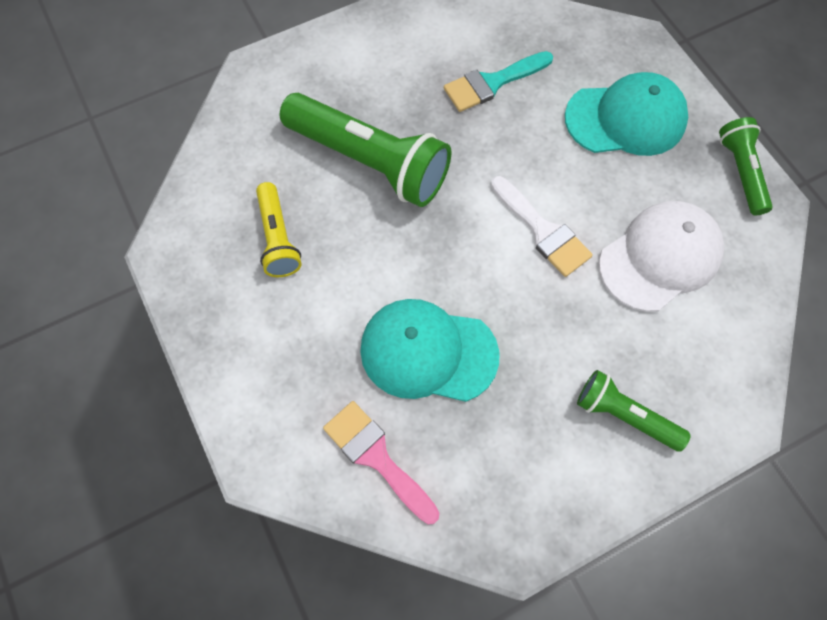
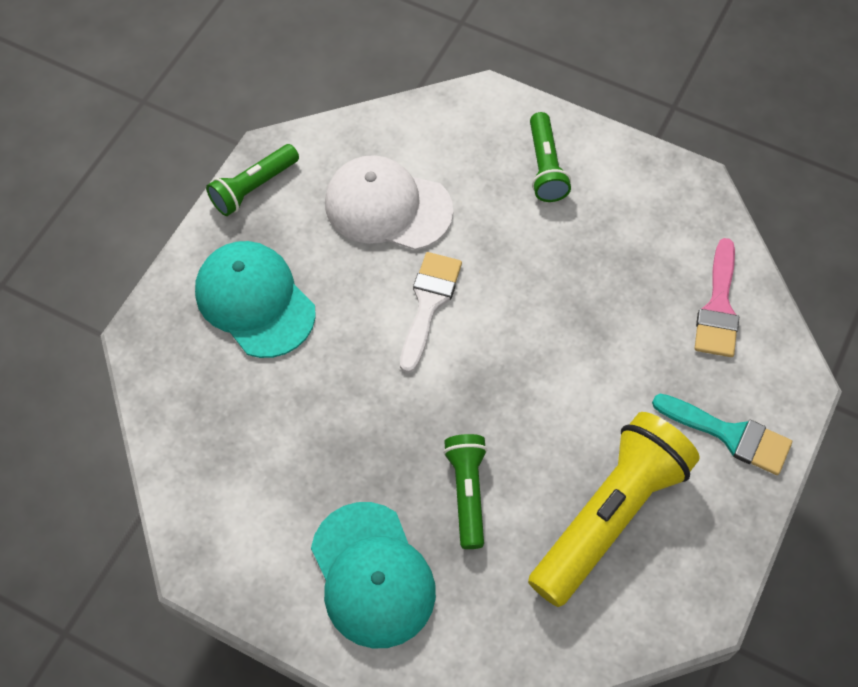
camera: 125 degrees left, 5 degrees down
yellow flashlight [256,182,302,277] -> yellow flashlight [528,412,700,607], size x1.84
green flashlight [280,93,451,207] -> green flashlight [443,434,487,549], size x0.54
turquoise cap [360,299,499,402] -> turquoise cap moved to [311,502,436,648]
turquoise brush [444,51,553,112] -> turquoise brush moved to [652,394,792,475]

